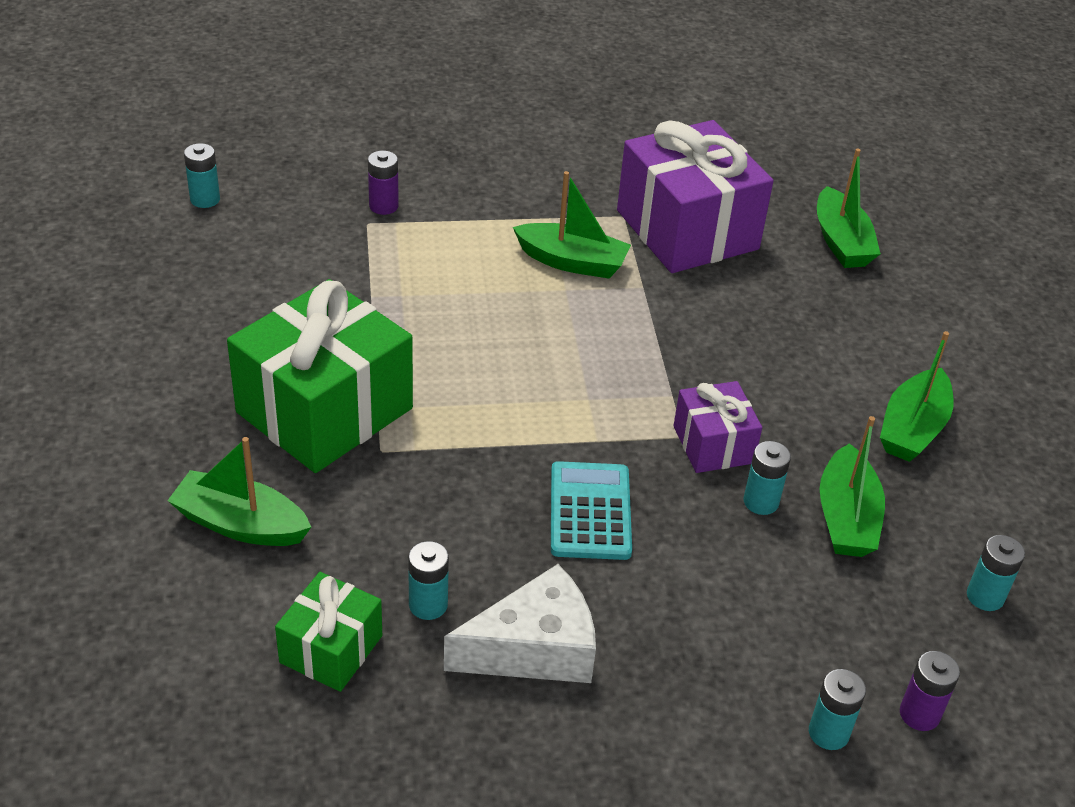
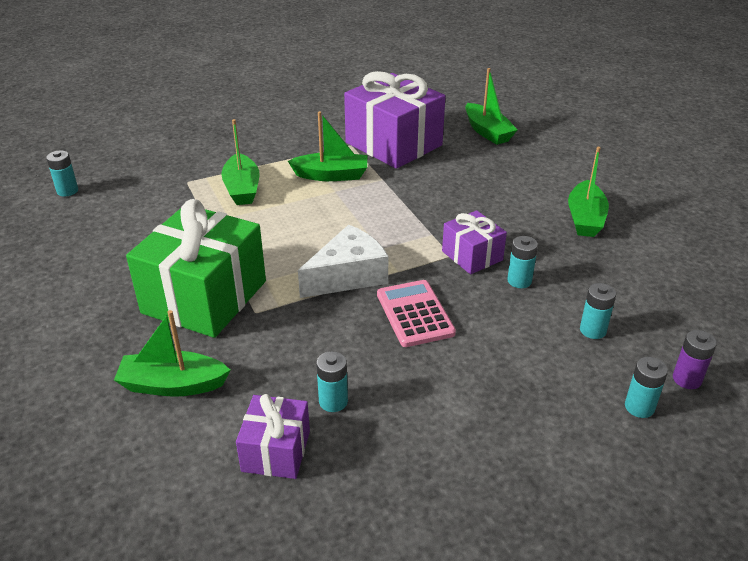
camera: 15 degrees left, 5 degrees down
green gift [275,572,382,692] -> purple gift [236,394,310,479]
purple battery [368,151,399,215] -> none
white cheese [444,564,596,683] -> white cheese moved to [298,225,389,298]
turquoise calculator [551,461,632,560] -> pink calculator [377,280,456,347]
green boat [820,416,885,557] -> green boat moved to [221,119,259,205]
turquoise battery [967,535,1025,611] -> turquoise battery moved to [580,283,616,339]

